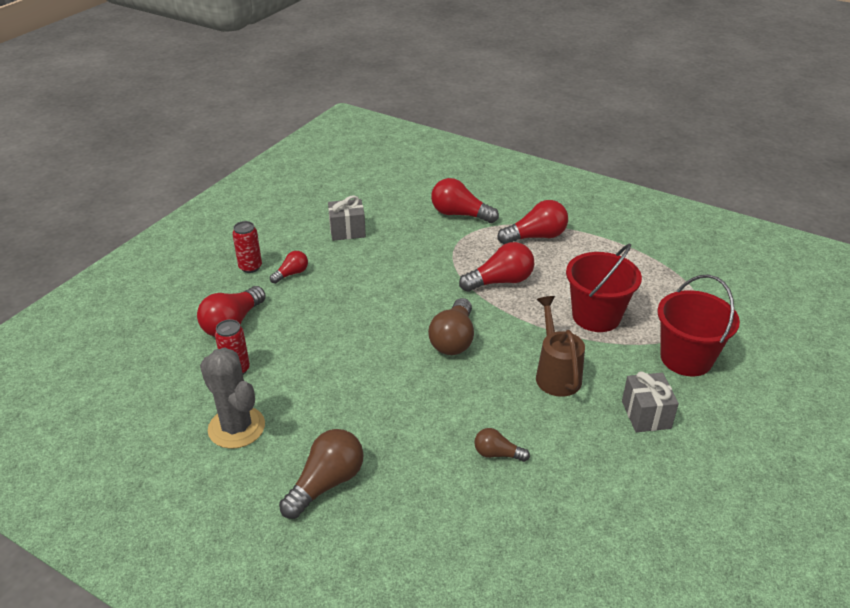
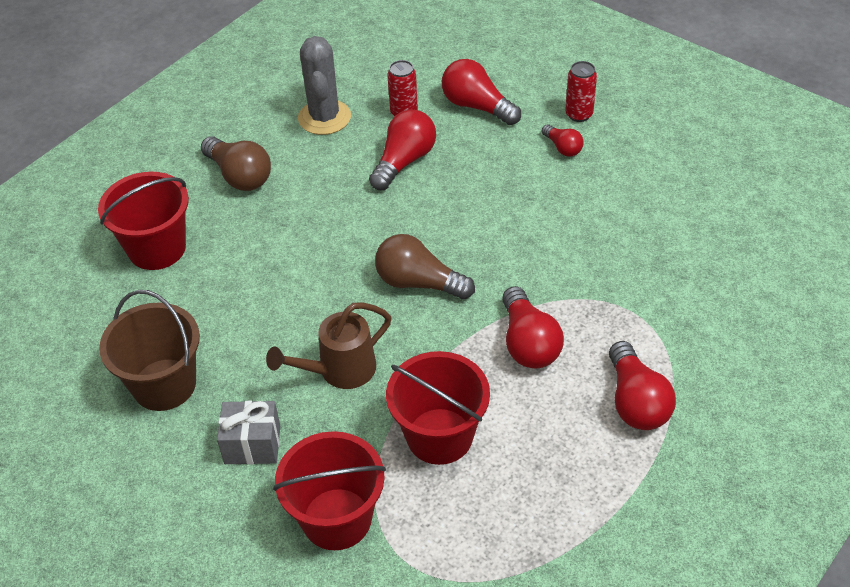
camera: 100 degrees right, 10 degrees up
grey cactus [200,347,265,449] -> grey cactus turned 60 degrees counterclockwise [298,36,351,135]
grey gift [328,195,366,241] -> none
red light bulb [431,178,499,223] -> red light bulb moved to [369,109,436,190]
brown light bulb [474,428,530,462] -> none
brown watering can [536,296,585,397] -> brown watering can turned 150 degrees clockwise [266,302,391,389]
none -> red bucket [98,172,189,270]
none -> brown bucket [99,290,200,411]

